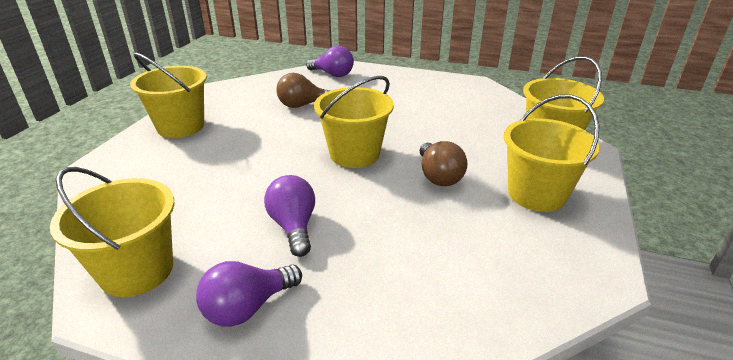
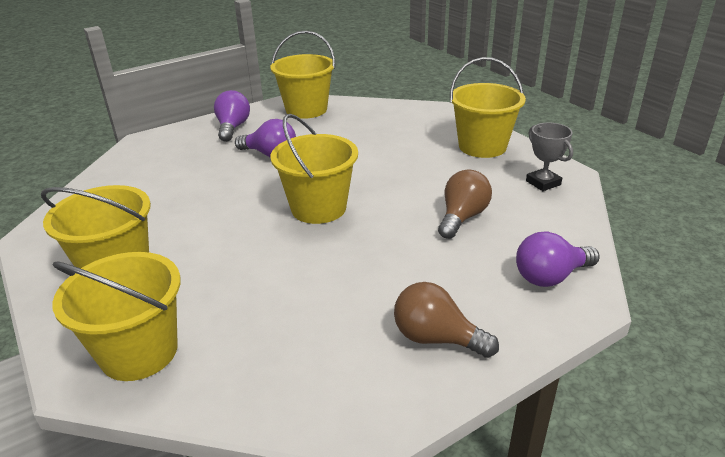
camera: 130 degrees right, 0 degrees up
brown light bulb [420,141,468,186] -> brown light bulb moved to [394,282,499,358]
none -> grey trophy [526,123,573,191]

